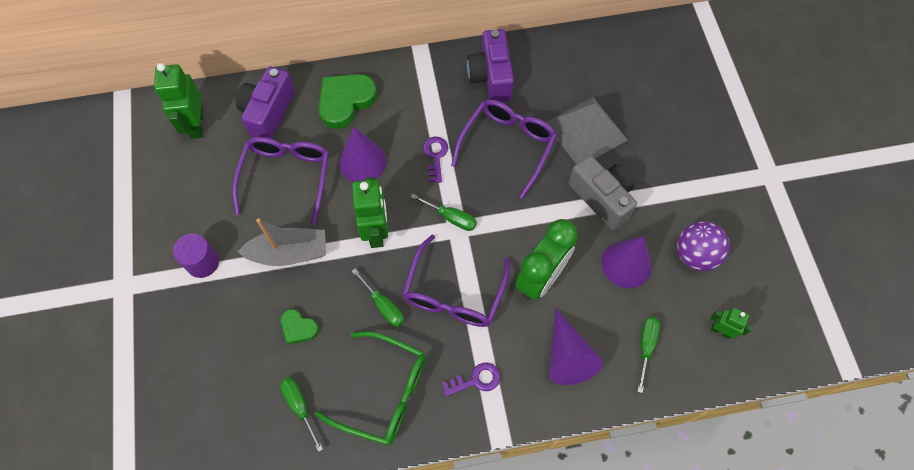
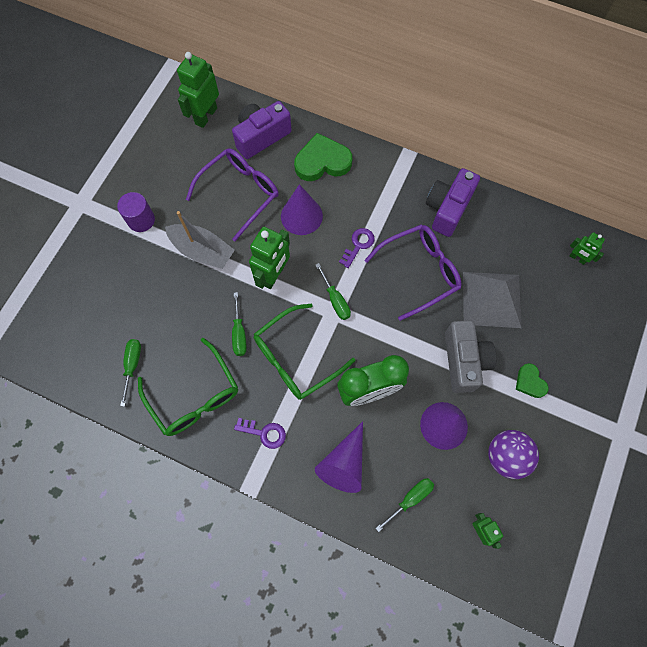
camera: 35 degrees right, 5 degrees up
green heart [281,309,319,344] -> green heart moved to [516,363,549,398]
purple glasses [402,235,510,327] -> green glasses [254,303,356,400]
none -> green robot [569,232,605,265]

